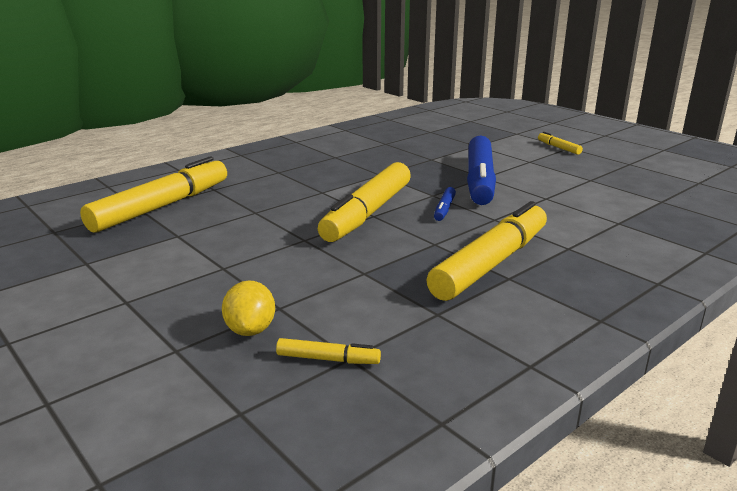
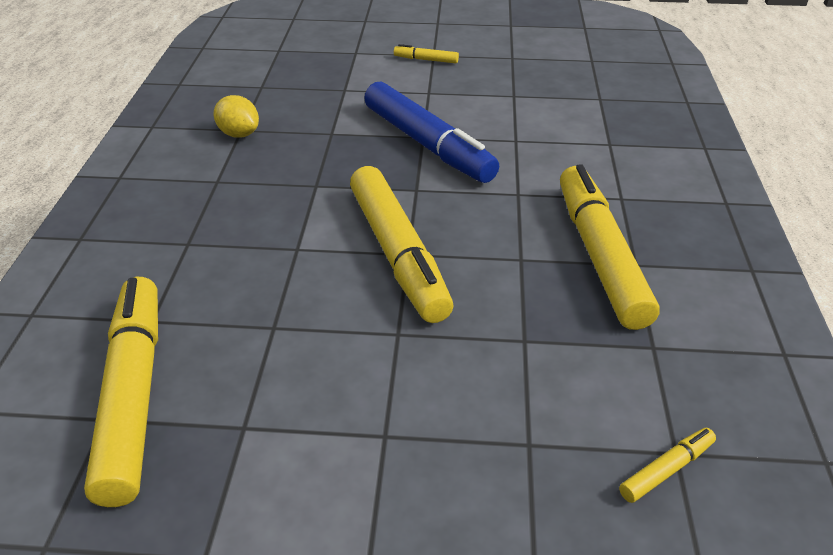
camera: 45 degrees left, 15 degrees up
yellow lemon [222,280,275,336] -> yellow lemon moved to [213,95,259,138]
blue marker [434,187,456,221] -> none

